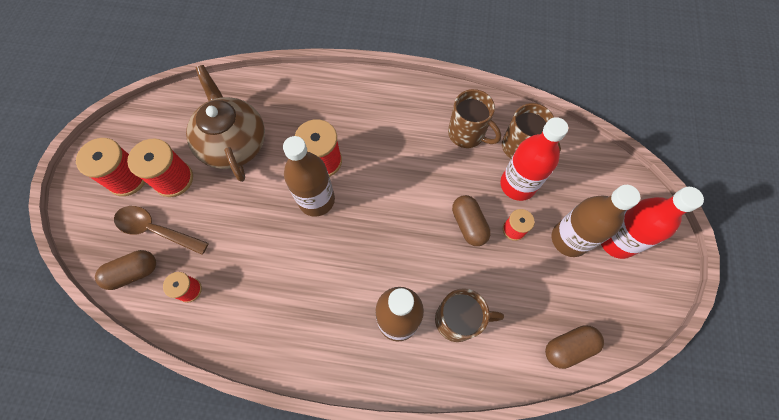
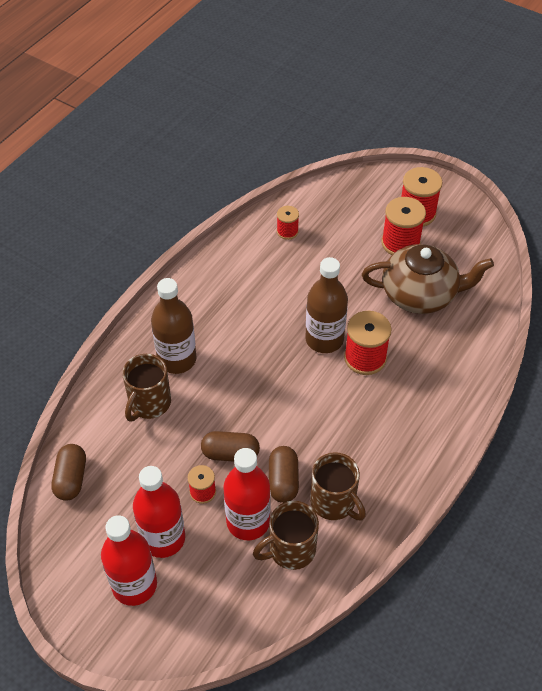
camera: 115 degrees right, 15 degrees down
brown capsule [95,250,156,290] -> brown capsule moved to [269,446,299,503]
brown spoon [114,206,209,255] -> none
brown mug [448,89,501,148] -> brown mug turned 105 degrees counterclockwise [310,452,366,520]
brown bottle [552,185,640,257] -> red bottle [133,466,185,558]

